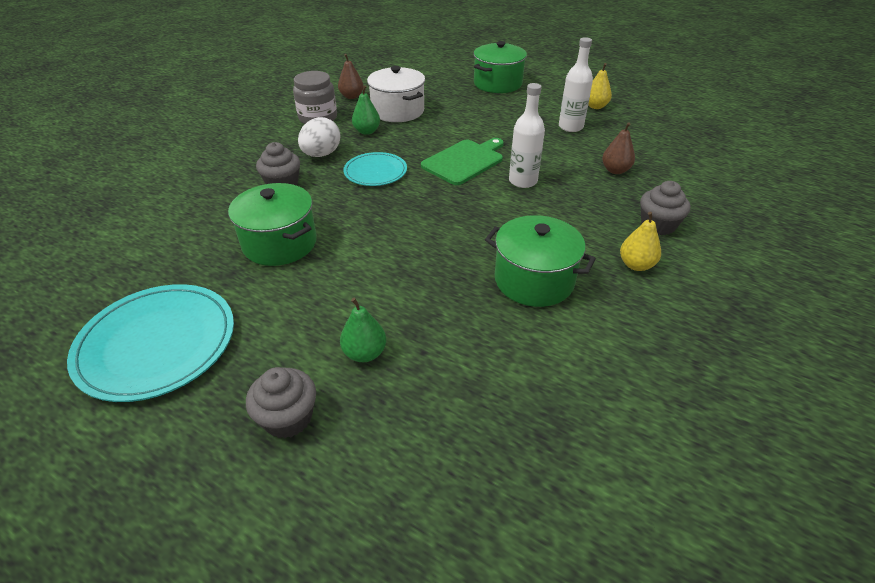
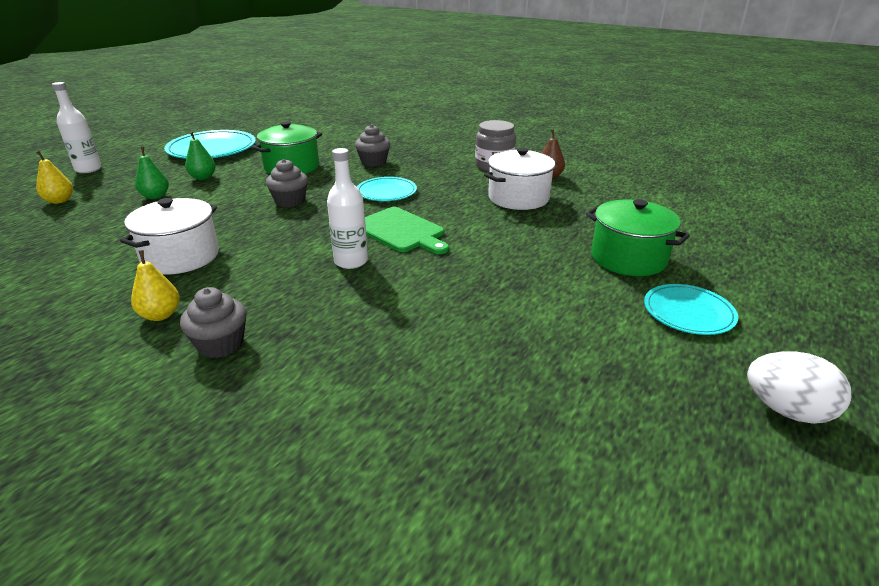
camera: 90 degrees right, 10 degrees down
grey cupcake [246,367,316,438] -> grey cupcake moved to [266,159,308,207]
white egg [298,117,341,157] -> white egg moved to [747,351,851,424]
green pear [352,85,380,135] -> green pear moved to [185,131,216,180]
green pot [485,215,596,307] -> white pot [120,198,219,274]
white bottle [559,37,593,132] -> white bottle moved to [52,82,102,173]
yellow pear [588,63,612,109] -> yellow pear moved to [36,151,73,204]
brown pear [602,122,635,174] -> none
none -> turquoise plate [644,284,738,335]

